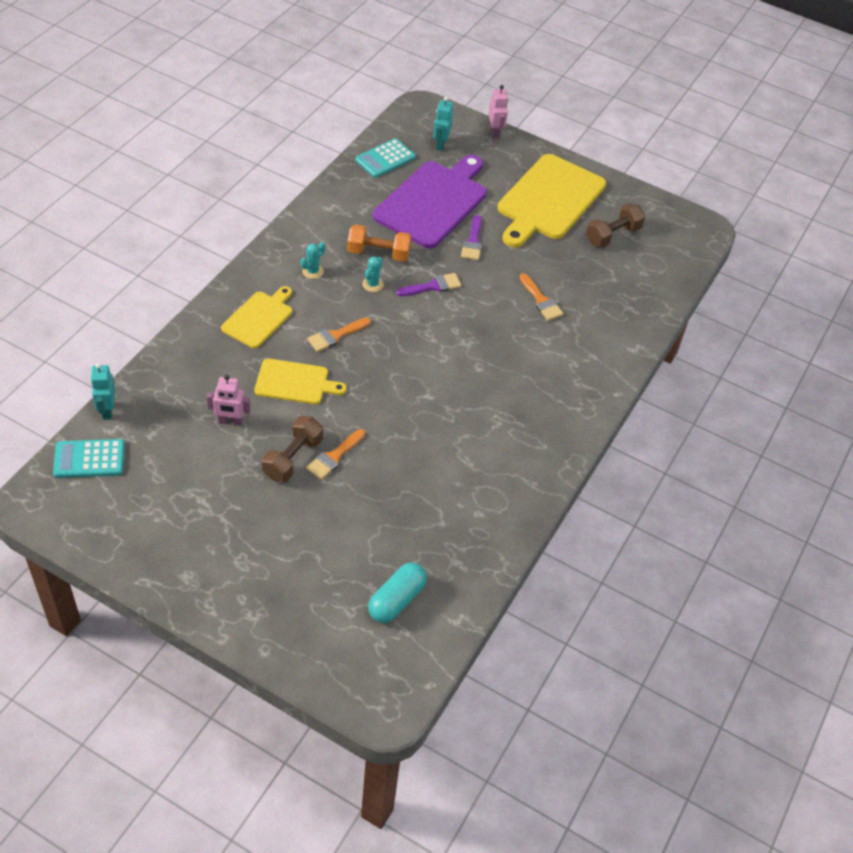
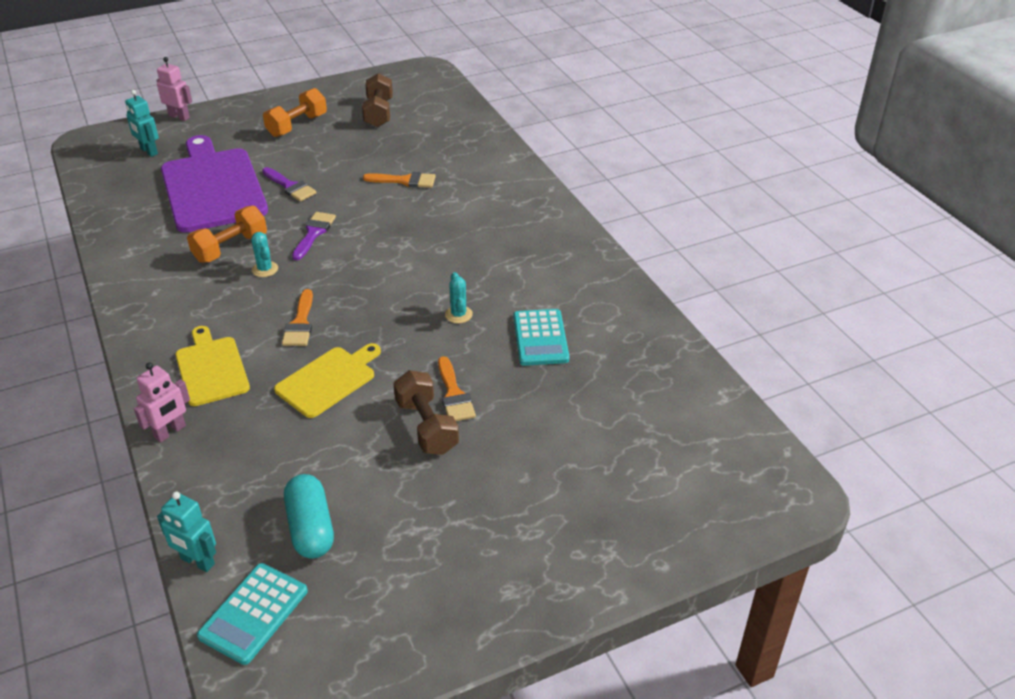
camera: 50 degrees left, 10 degrees down
pink robot [207,375,250,426] -> pink robot moved to [134,362,190,443]
turquoise cactus [300,242,325,279] -> turquoise cactus moved to [445,272,473,323]
turquoise calculator [355,138,416,178] -> turquoise calculator moved to [513,309,569,366]
turquoise capsule [368,563,427,623] -> turquoise capsule moved to [284,474,334,559]
yellow cutting board [497,154,606,247] -> orange dumbbell [263,88,327,137]

